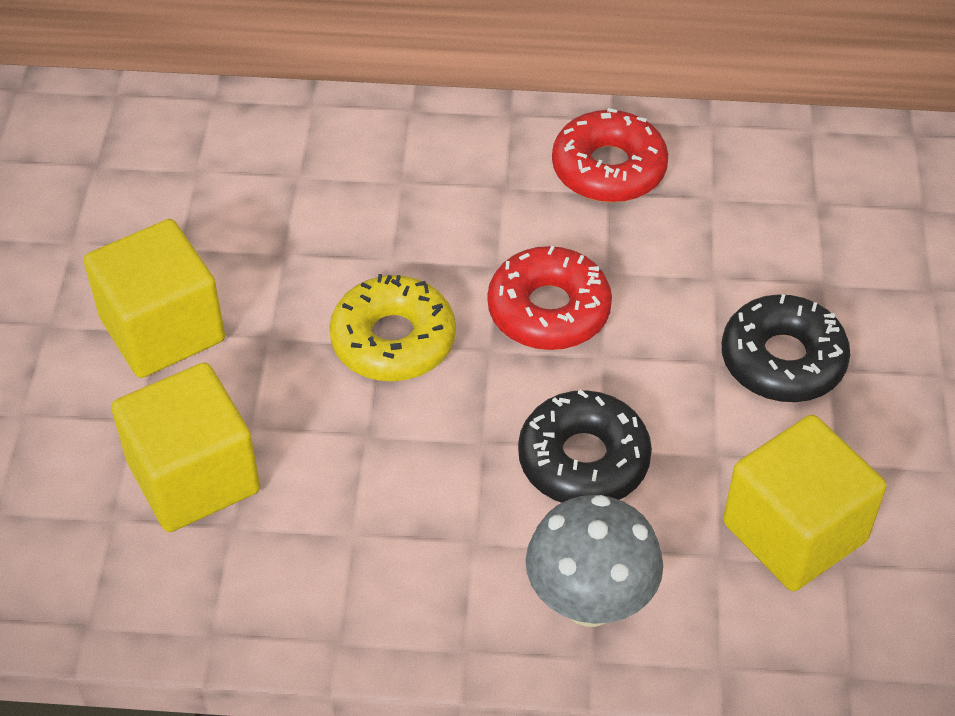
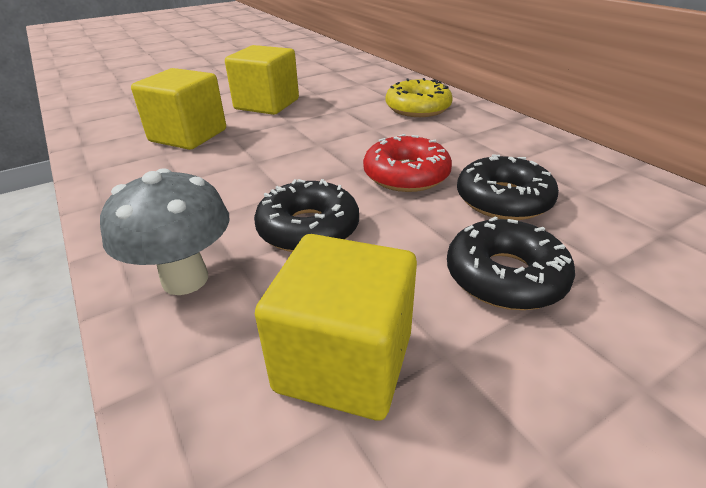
camera: 55 degrees right, 15 degrees down
yellow donut [329,274,456,381] -> yellow donut moved to [386,78,453,117]
red donut [552,108,668,203] -> none
none -> black donut [457,154,559,220]

